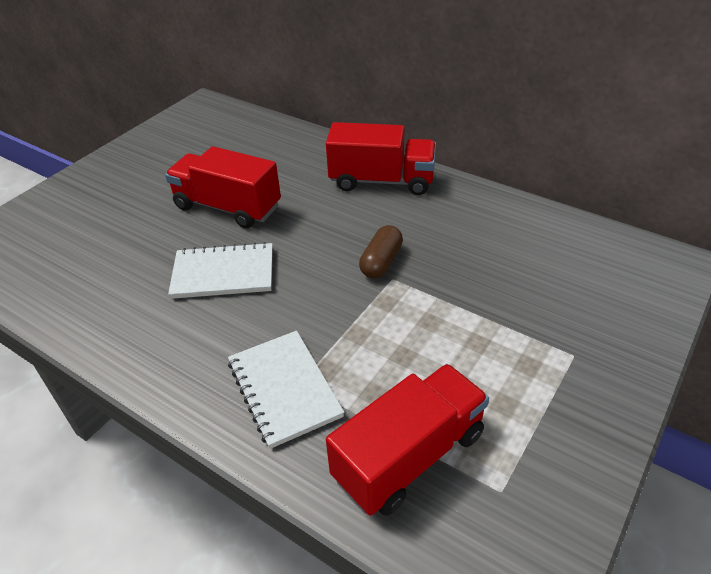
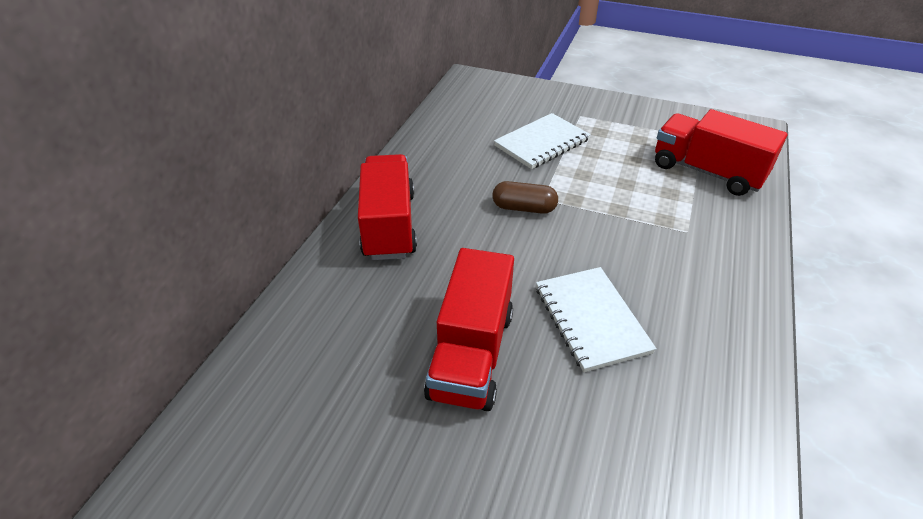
camera: 105 degrees left, 0 degrees up
white notebook [228,331,345,449] -> white notebook moved to [494,113,591,169]

